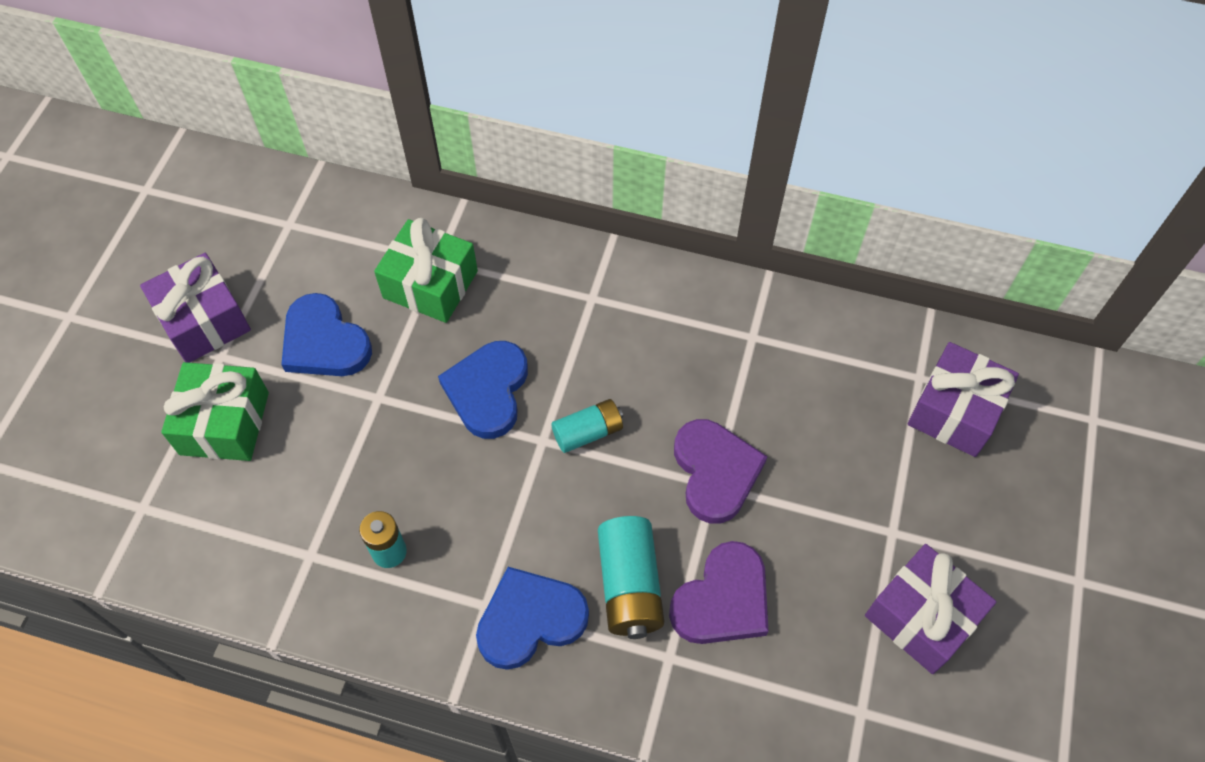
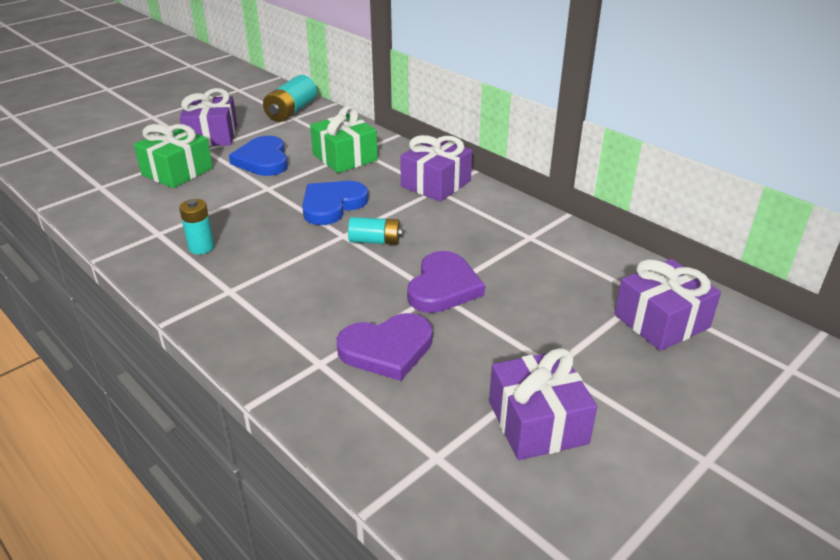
camera: 30 degrees right, 25 degrees down
blue heart [476,567,589,670] -> none
turquoise battery [598,516,664,639] -> turquoise battery moved to [263,75,317,122]
none -> purple gift [400,135,472,202]

